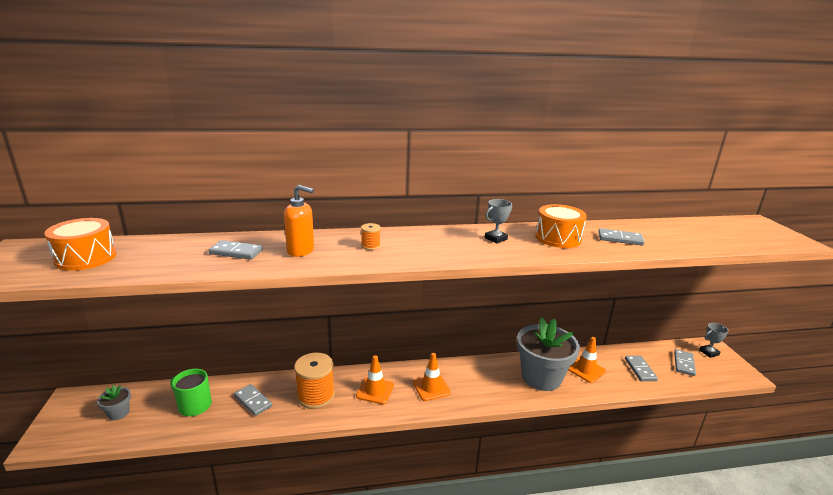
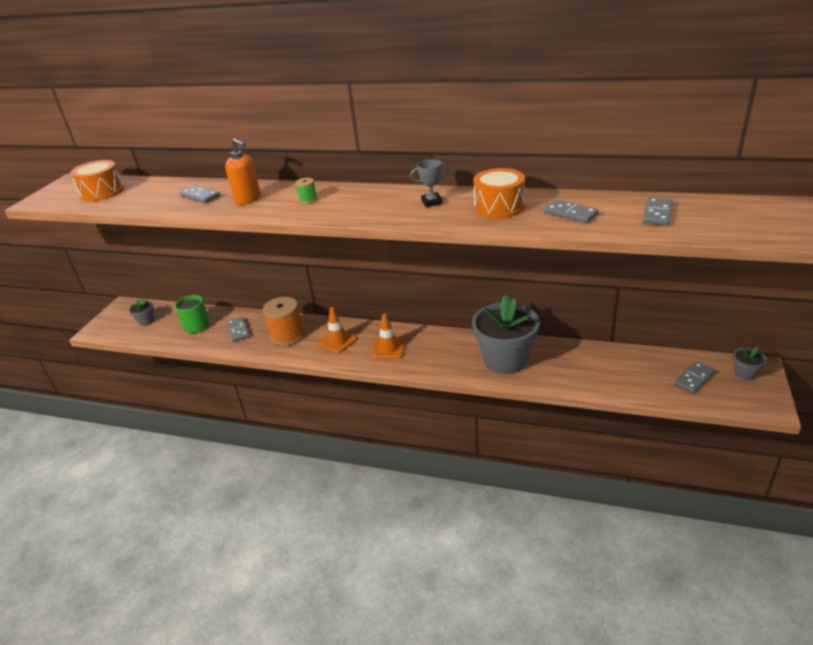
camera: 30 degrees right, 10 degrees up
orange spool [361,223,381,250] -> green spool [295,178,317,204]
orange traffic cone [568,337,606,383] -> none
grey domino [625,356,658,381] -> grey domino moved to [642,197,673,226]
grey trophy [699,323,729,358] -> grey flower pot [733,347,767,380]

